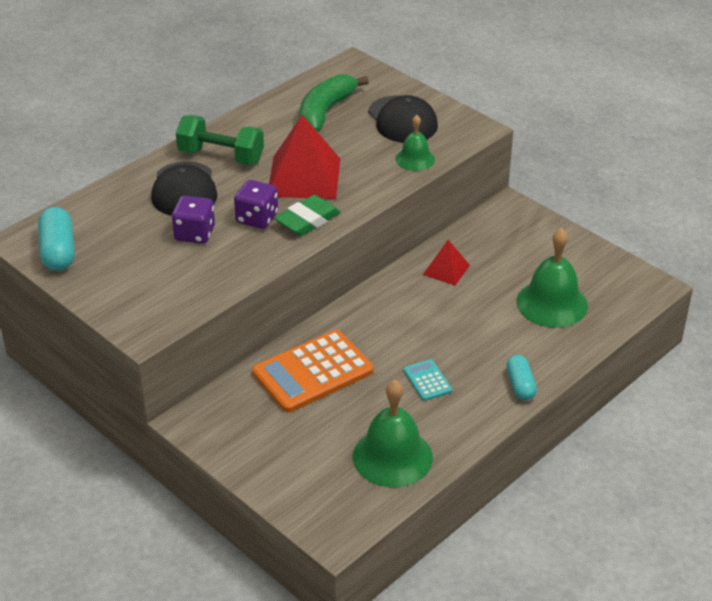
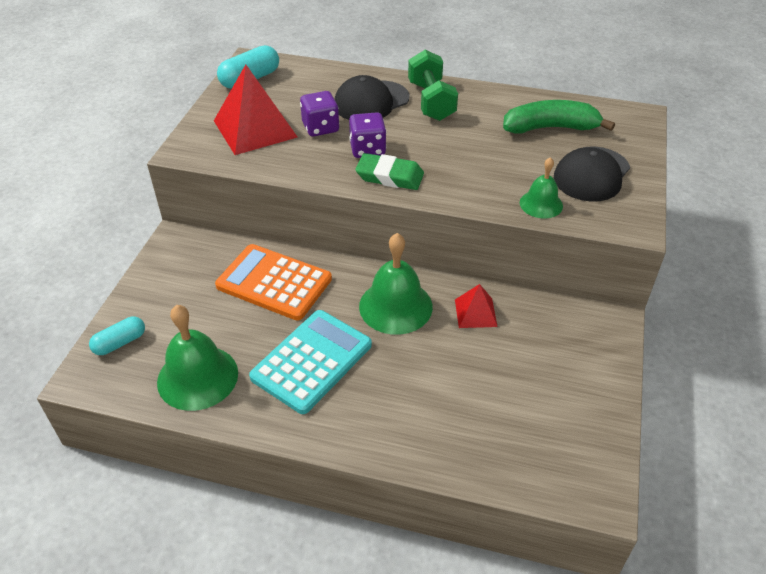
camera: 60 degrees right, 5 degrees up
red pyramid [269,115,340,199] -> red pyramid moved to [214,65,298,155]
turquoise calculator [403,359,452,401] -> turquoise calculator [249,310,372,414], size x2.16
turquoise capsule [506,355,537,400] -> turquoise capsule moved to [89,316,145,355]
green bell [517,228,588,328] -> green bell moved to [359,233,433,335]

